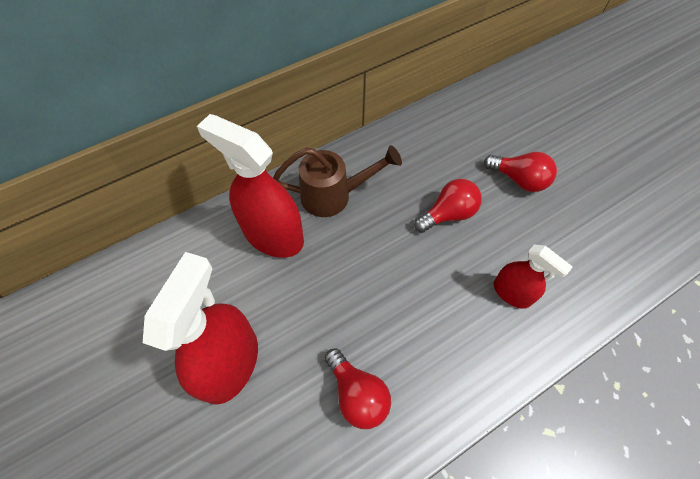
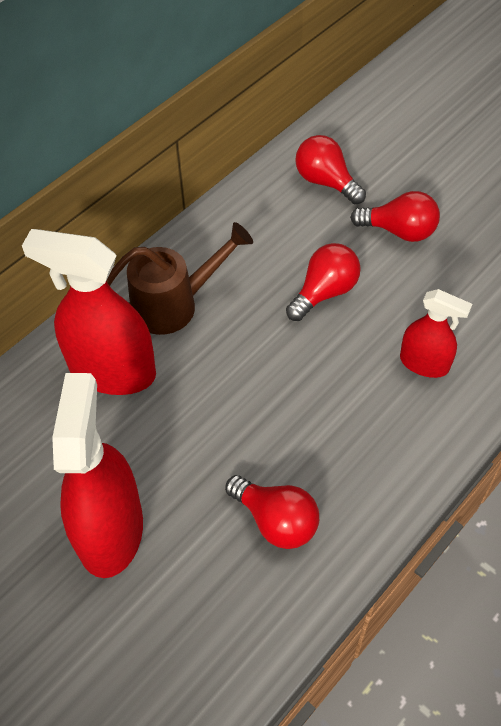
camera: 15 degrees left, 5 degrees down
none -> red light bulb [295,135,366,204]

